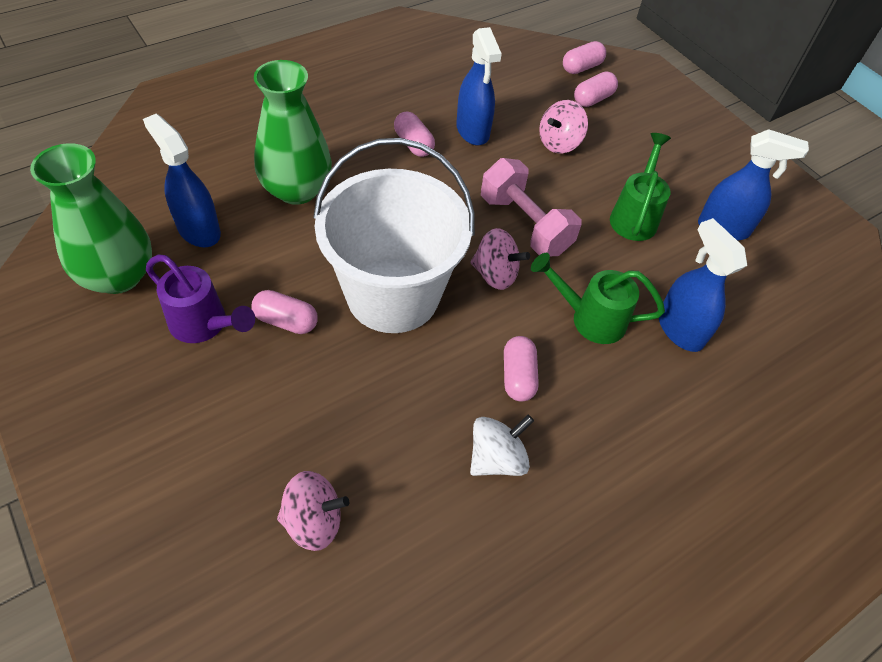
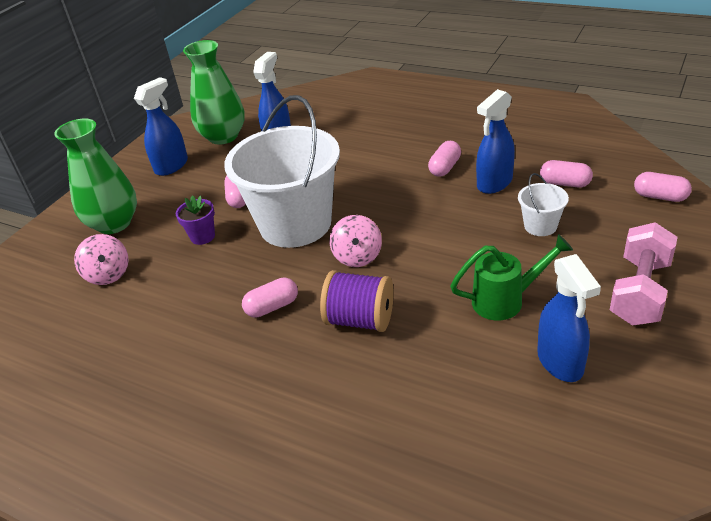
camera: 70 degrees right, 15 degrees down
purple watering can [146,255,255,343] -> none
green vase [254,60,332,205] -> green vase moved to [54,118,137,234]
white spinning top [470,415,534,476] -> none
pink dumbbell [481,158,581,256] -> pink dumbbell moved to [610,222,678,326]
green watering can [531,253,665,344] -> purple spool [320,270,393,332]
pink spinning top [539,100,588,153] -> white bucket [518,173,569,236]
pink capsule [574,72,618,107] -> pink capsule moved to [540,160,593,187]
blue spray bottle [659,218,747,352] -> blue spray bottle moved to [134,77,188,176]
none -> purple flower pot [175,195,215,245]

